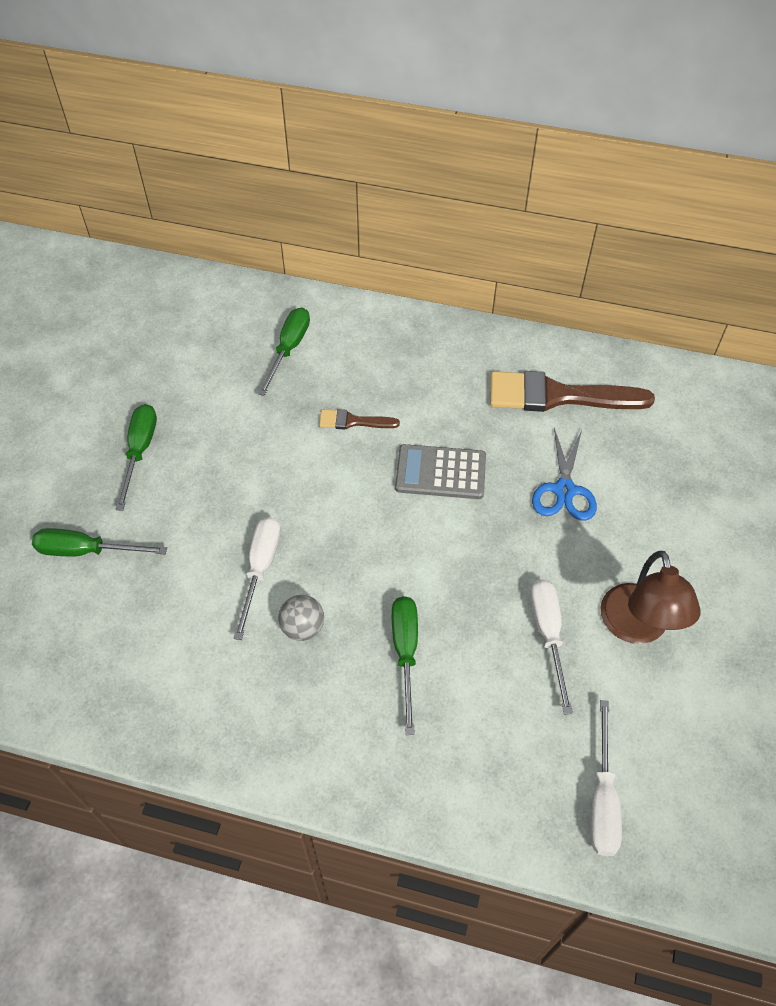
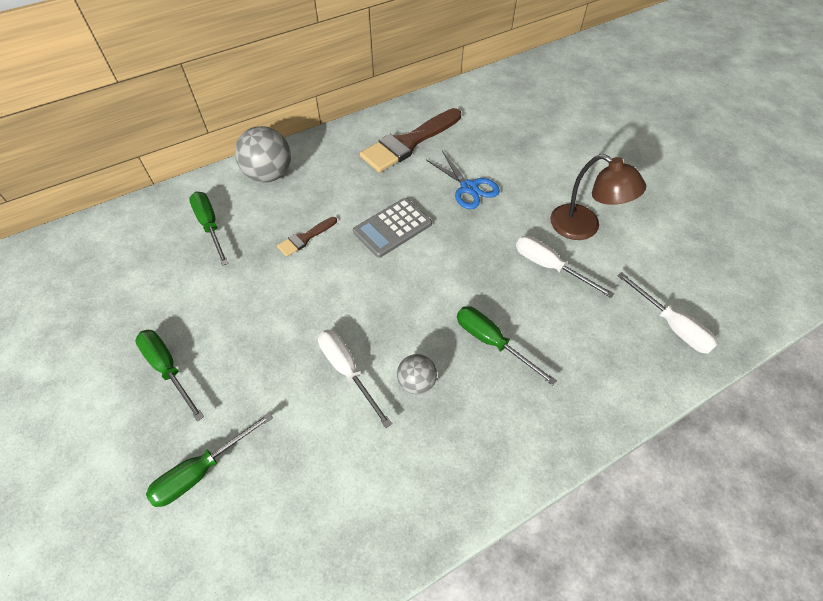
camera: 45 degrees left, 0 degrees up
none -> grey ball [235,126,291,182]

